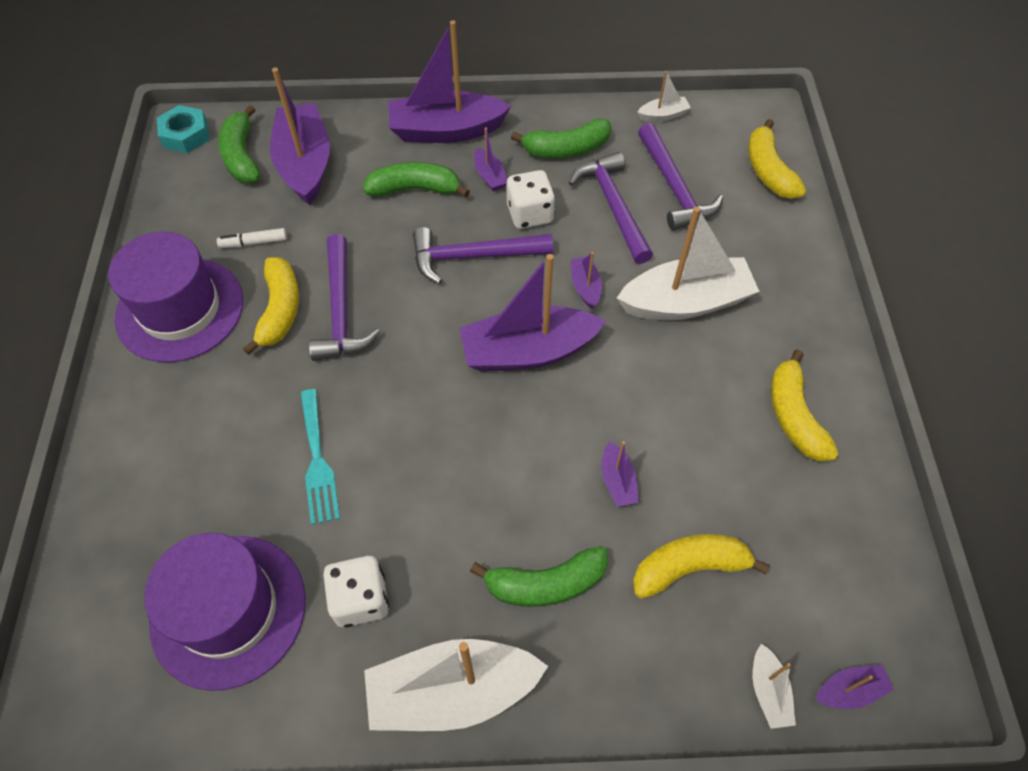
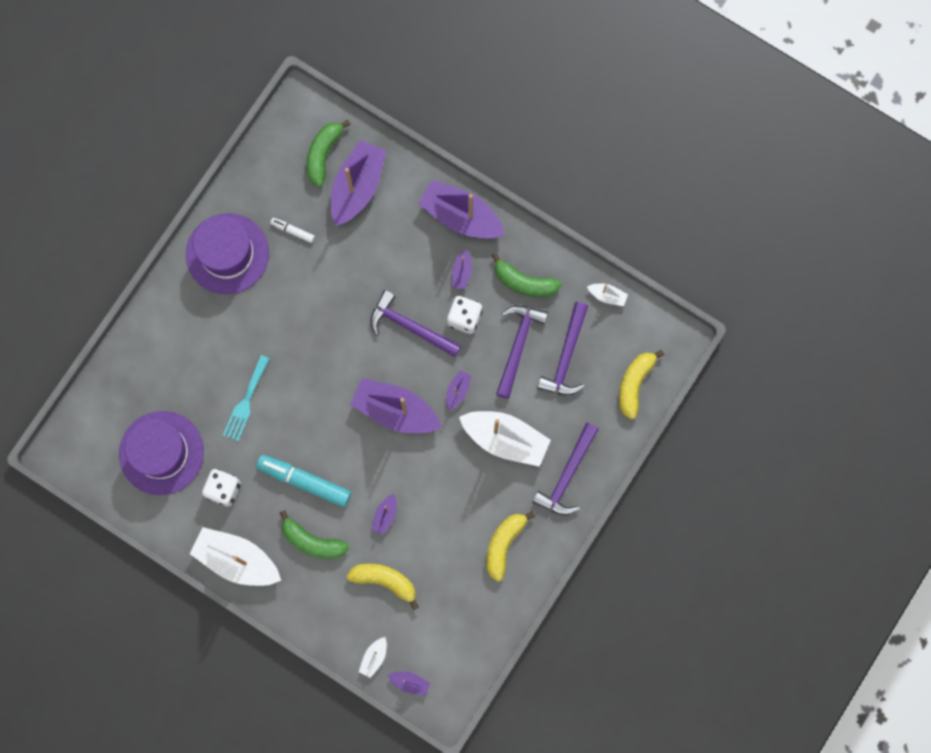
camera: 35 degrees right, 20 degrees up
turquoise nut [157,105,210,153] -> none
yellow banana [243,257,299,355] -> none
purple hammer [309,234,380,361] -> purple hammer moved to [532,423,599,516]
green banana [363,162,470,197] -> none
none -> turquoise marker [256,455,351,507]

